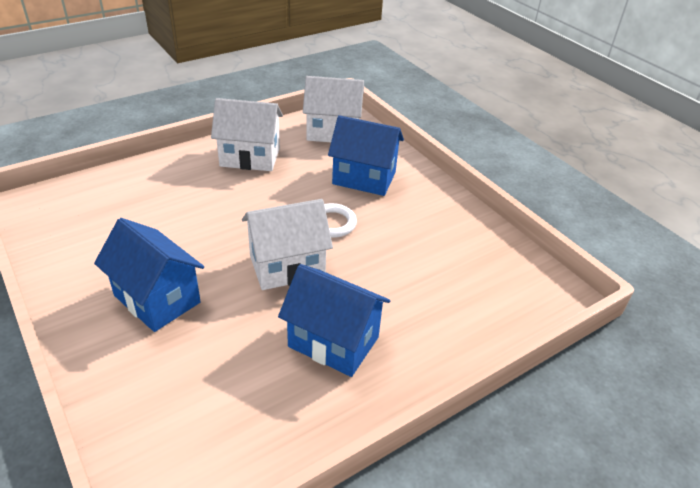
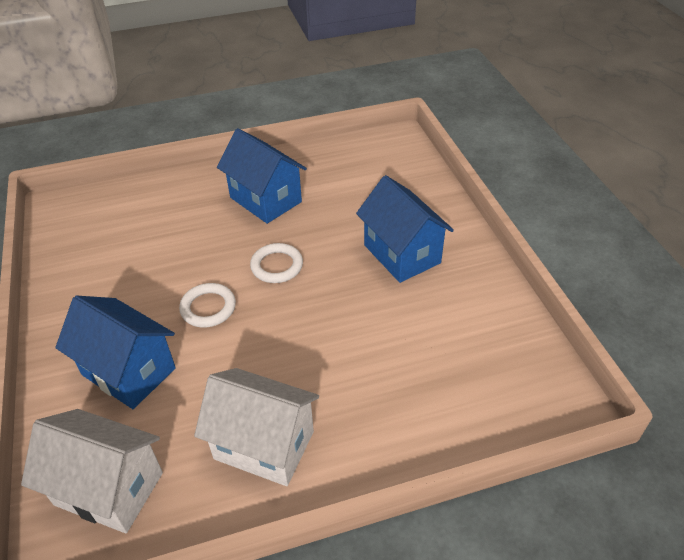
camera: 160 degrees left, 5 degrees up
white house [242,199,333,290] -> white ring [250,243,303,283]

